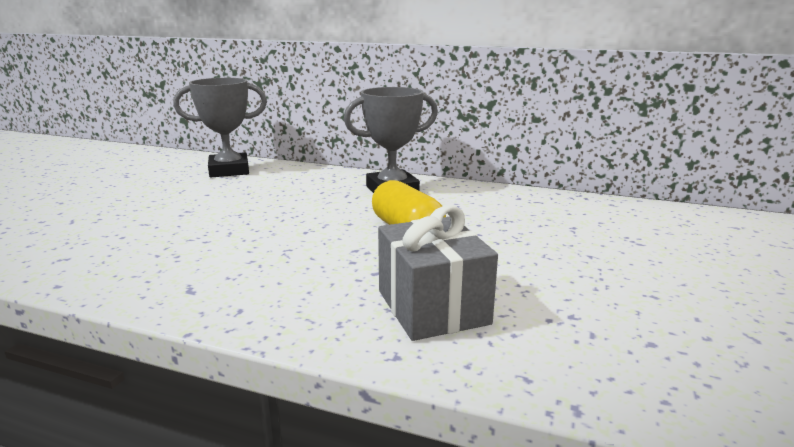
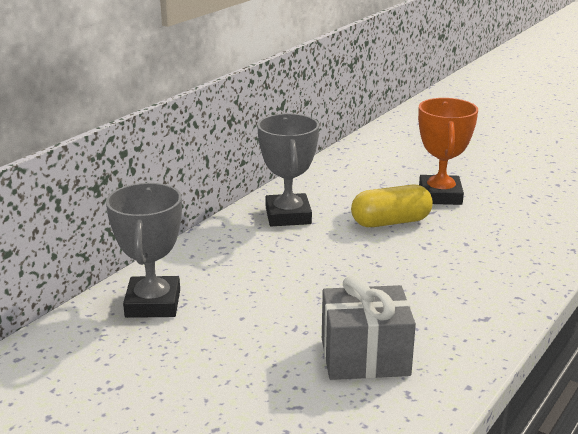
camera: 75 degrees left, 5 degrees up
grey gift [378,205,498,341] -> grey gift moved to [322,276,416,380]
none -> orange trophy [418,98,478,205]

